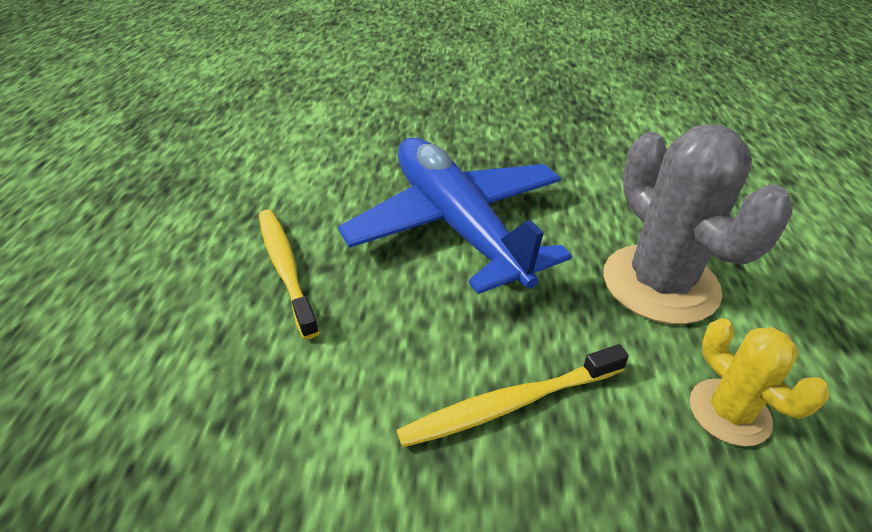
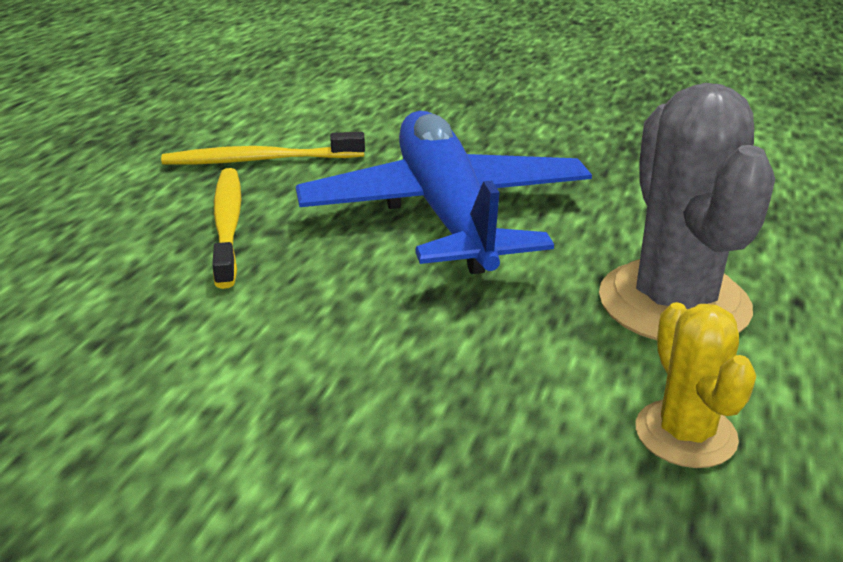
camera: 15 degrees right, 10 degrees down
yellow toothbrush [397,344,629,447] -> yellow toothbrush moved to [161,132,365,165]

